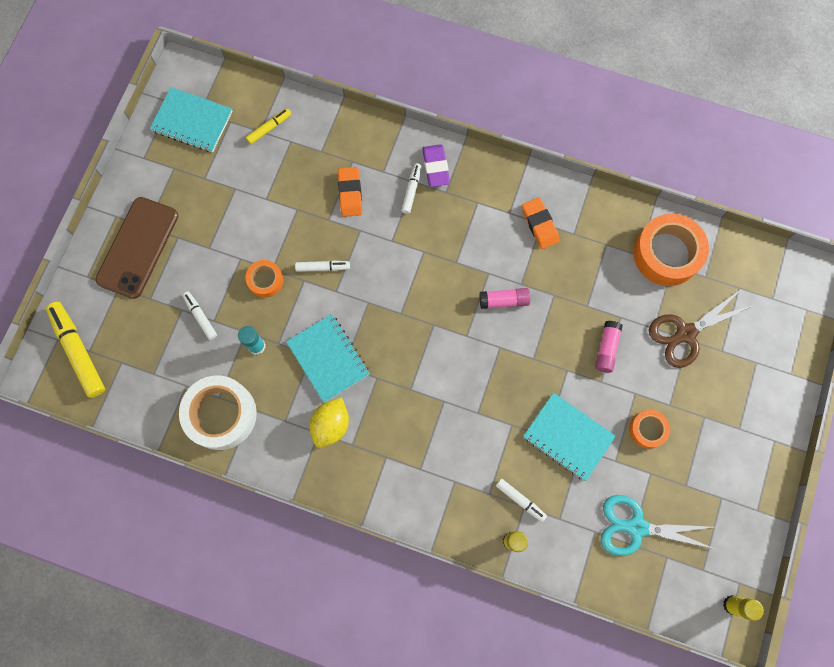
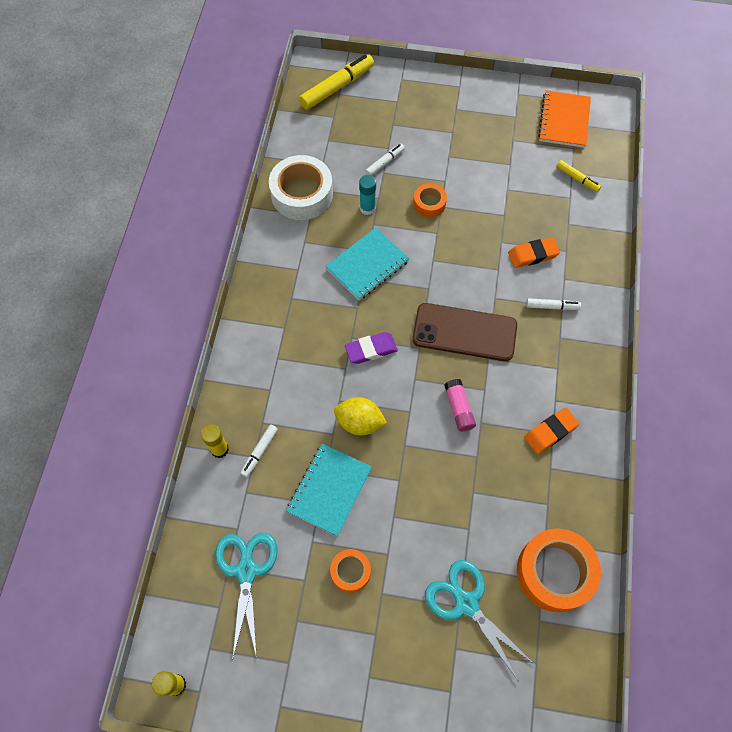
camera: 80 degrees right, 10 degrees down
brown phone [96,197,178,299] -> brown phone moved to [412,303,517,361]
turquoise notebook [150,87,233,152] -> orange notebook [538,90,591,148]
white marker [295,261,350,272] -> none
yellow lemon [310,397,349,448] -> yellow lemon moved to [334,397,387,435]
purple eraser [422,144,450,187] -> purple eraser moved to [345,332,398,364]
pink glue stick [595,321,623,373] -> none
brown scissors [649,290,754,368] -> turquoise scissors [425,560,535,680]

